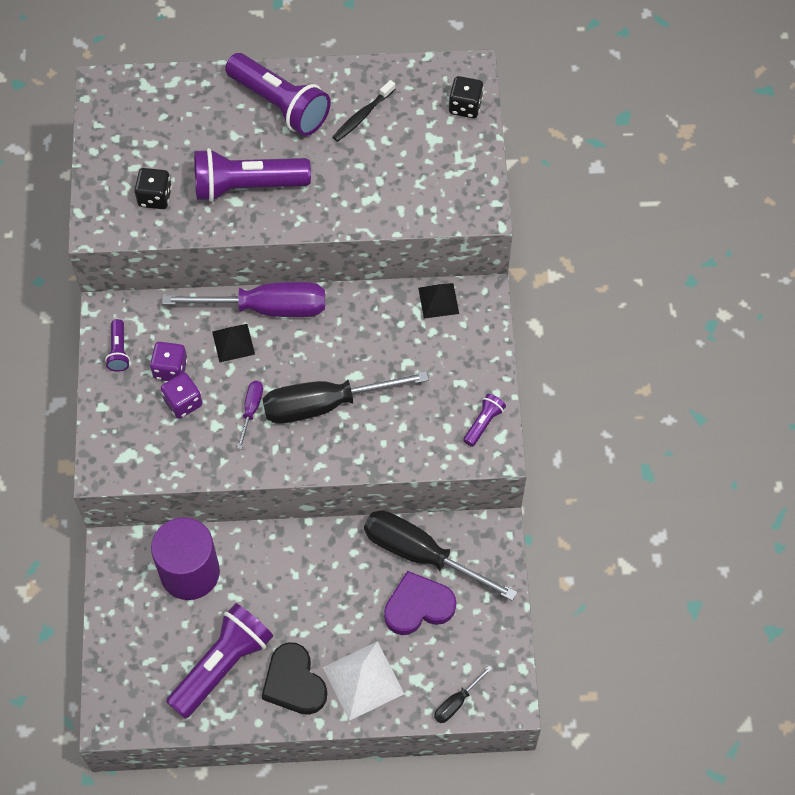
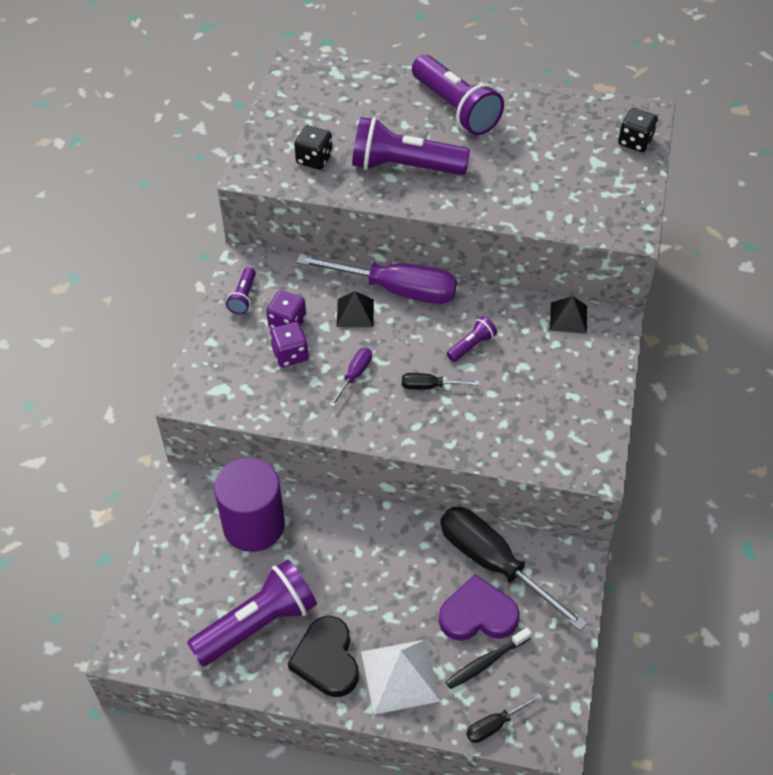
camera: 15 degrees right, 10 degrees down
black screwdriver [263,371,429,424] -> black screwdriver [402,373,479,390], size x0.45
black toothbrush [332,80,396,142] -> black toothbrush moved to [446,627,532,689]
purple flashlight [463,394,506,447] -> purple flashlight moved to [447,316,497,362]

